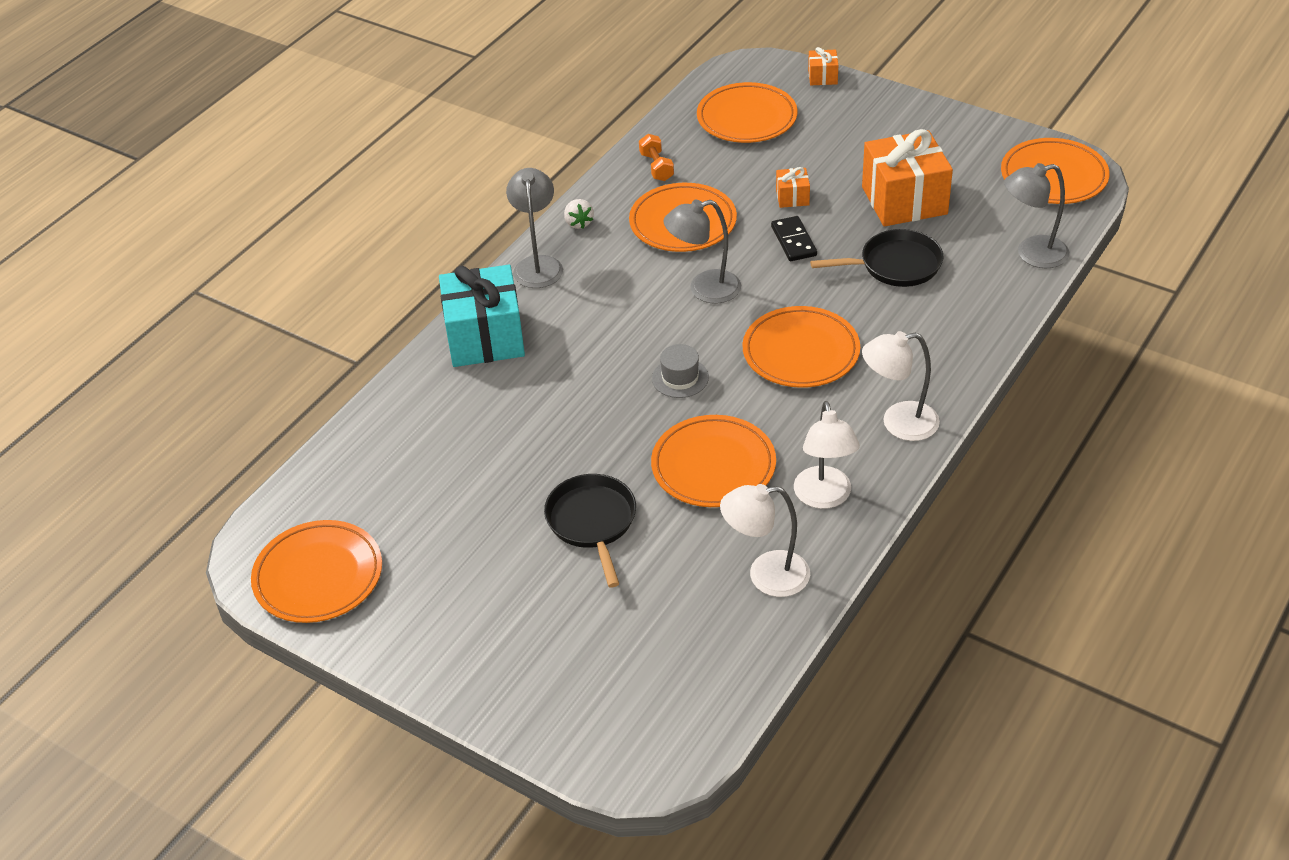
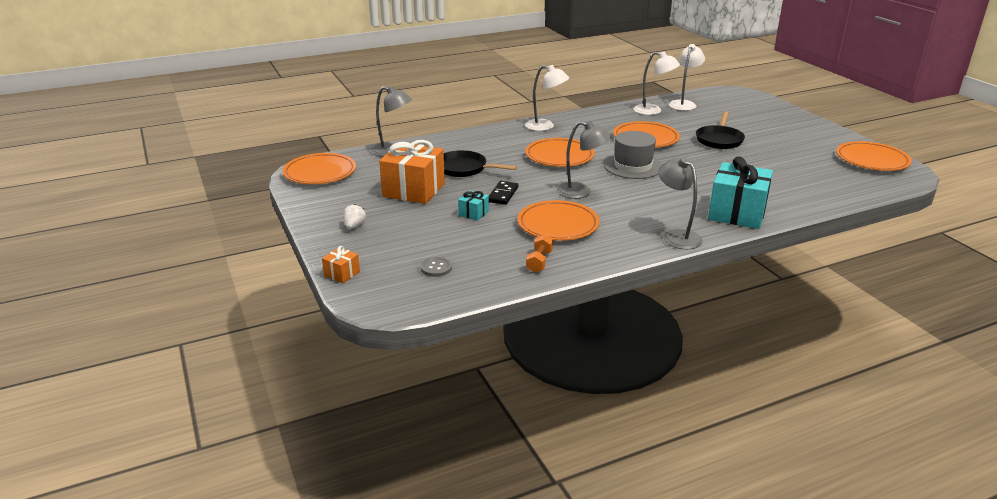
camera: 150 degrees left, 15 degrees down
grey lamp [506,168,563,288] -> grey lamp turned 120 degrees clockwise [658,157,703,249]
white strawberry [564,199,594,229] -> white strawberry moved to [343,204,366,229]
grey hat [652,344,709,398] -> grey hat [603,131,662,179], size x1.73
orange plate [697,82,797,143] -> grey button [420,257,452,277]
orange gift [776,167,810,208] -> turquoise gift [458,191,489,221]
white lamp [794,401,860,509] -> white lamp moved to [669,44,705,111]

